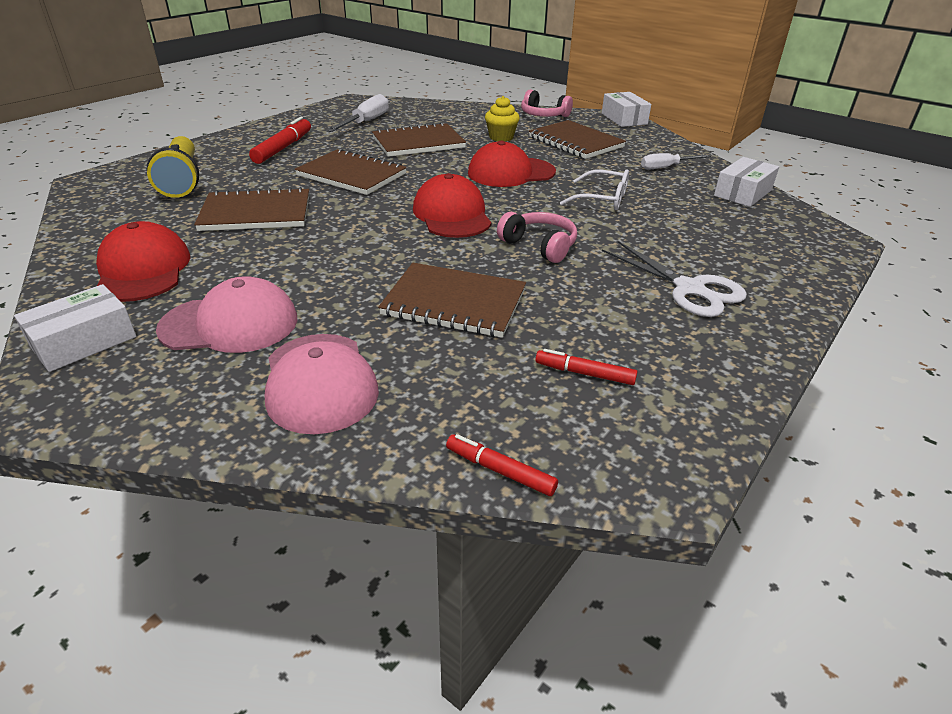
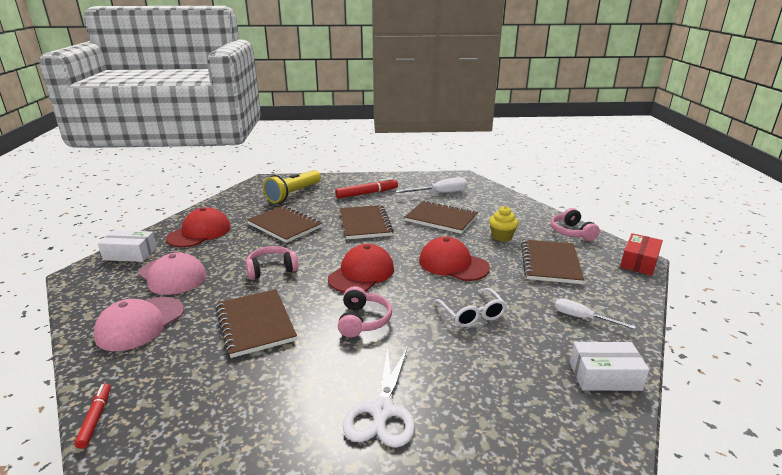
camera: 50 degrees right, 10 degrees down
red marker [535,349,637,385] -> none
white box [602,92,651,127] -> red box [620,233,663,276]
none -> pink headphones [246,246,299,280]

